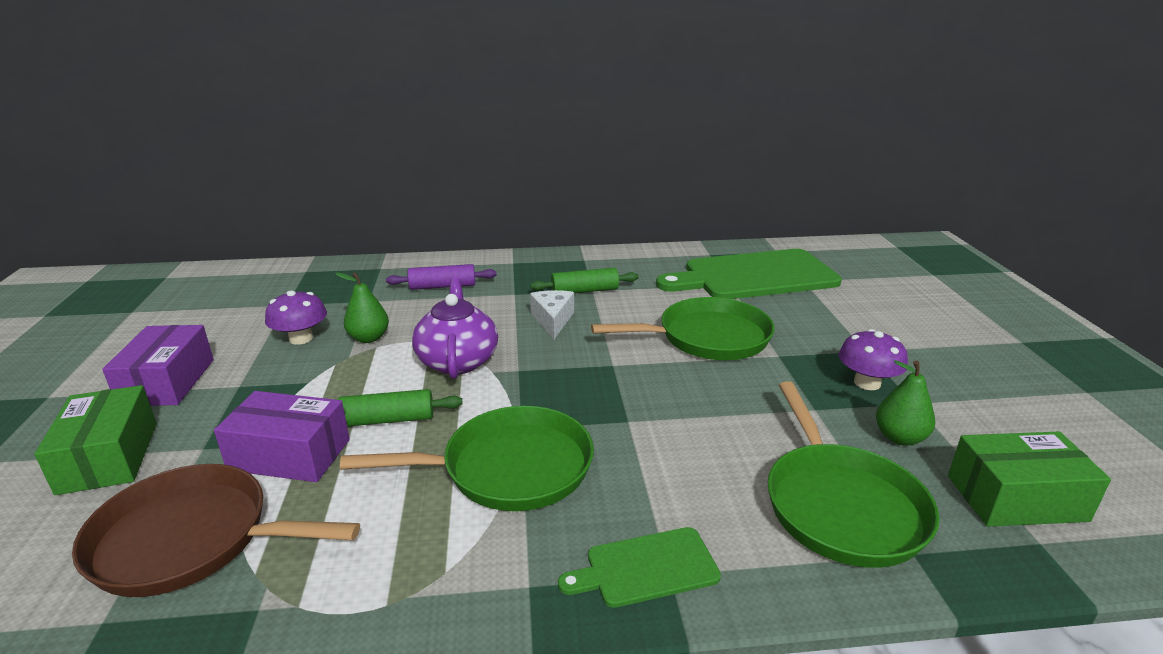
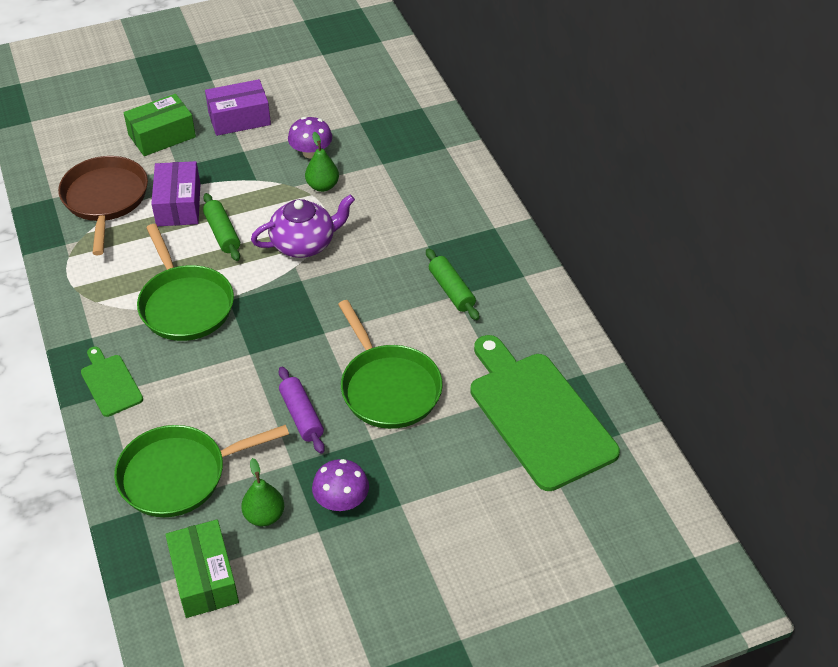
camera: 75 degrees right, 20 degrees up
purple rolling pin [386,264,497,290] -> purple rolling pin moved to [279,367,325,454]
white cheese [530,290,574,339] -> none

